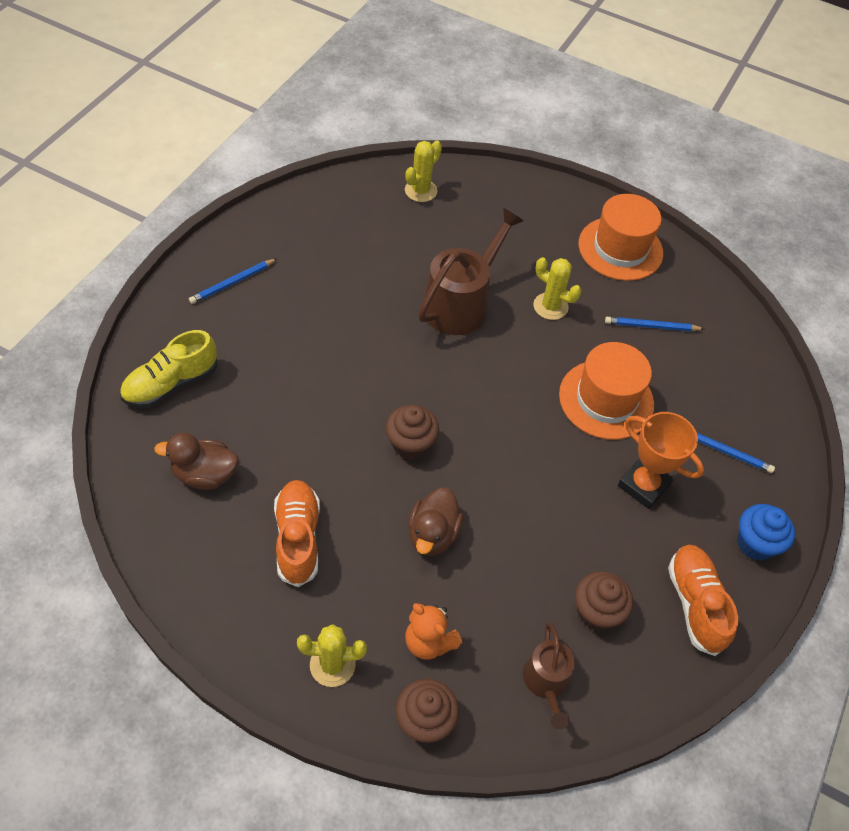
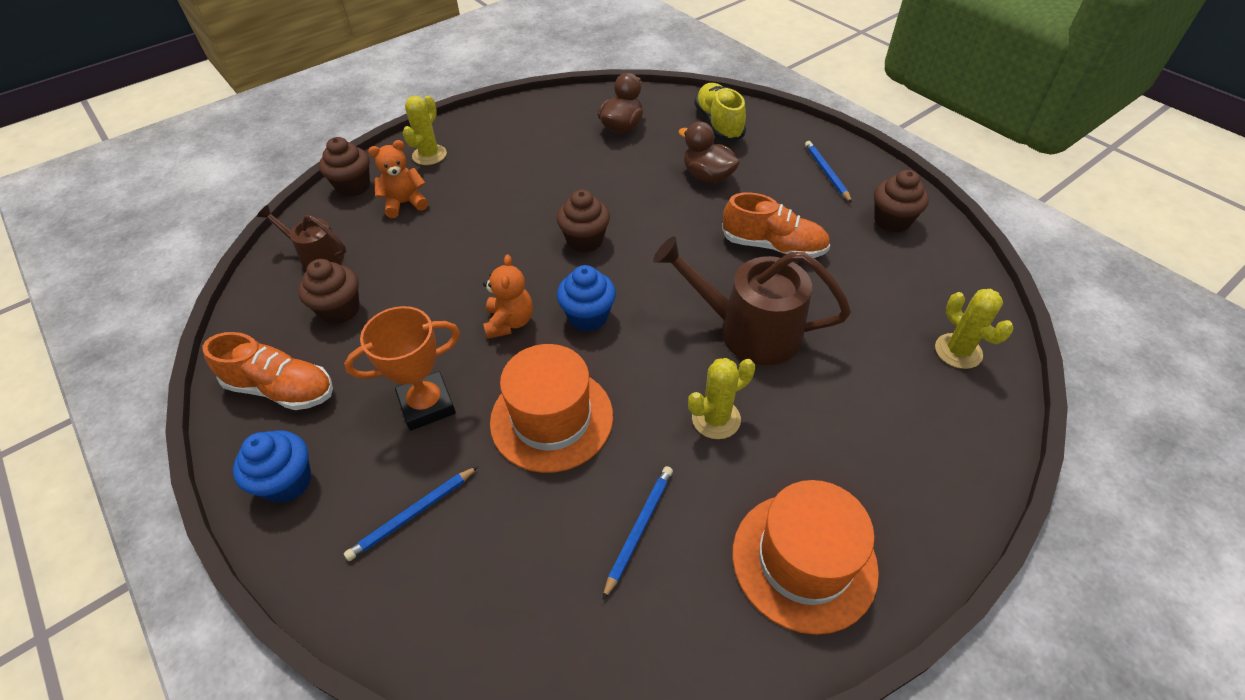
camera: 120 degrees right, 5 degrees down
orange shoe [274,480,320,587] -> orange shoe moved to [722,192,830,258]
brown duck [408,487,464,556] -> brown duck moved to [678,122,740,183]
brown watering can [418,208,524,335] -> brown watering can turned 135 degrees clockwise [653,236,851,366]
none -> orange teddy bear [483,254,533,339]
none -> blue cupcake [557,265,616,331]
none -> brown cupcake [874,170,929,233]

